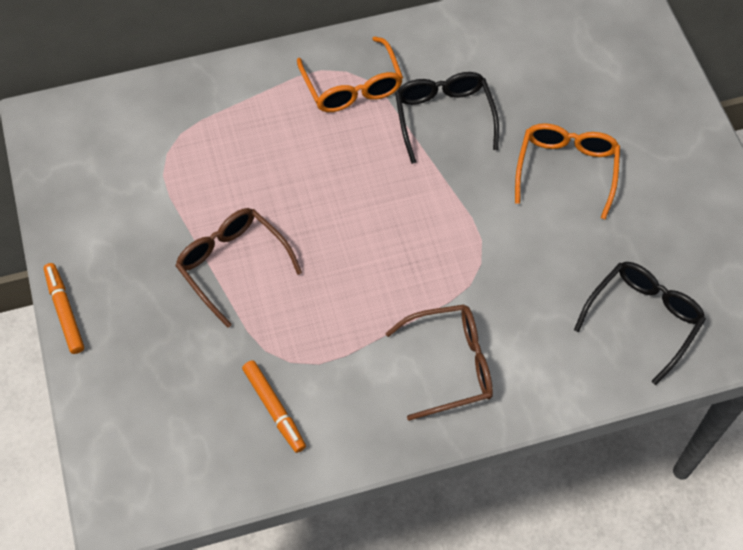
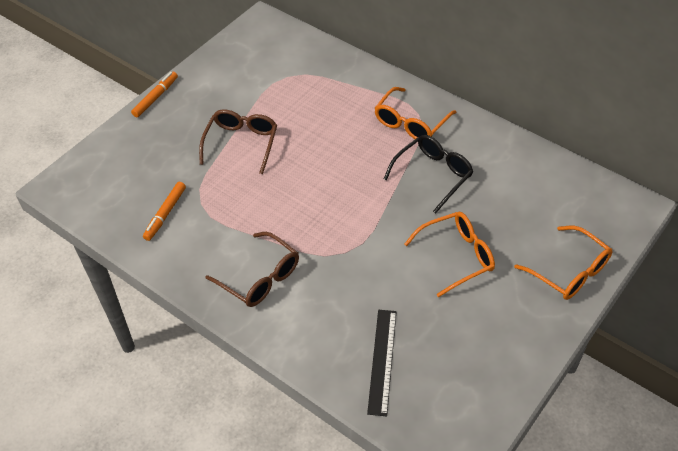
camera: 55 degrees right, 10 degrees down
black glasses [574,262,706,385] -> black ruler [367,310,396,416]
none -> orange glasses [514,226,612,300]

